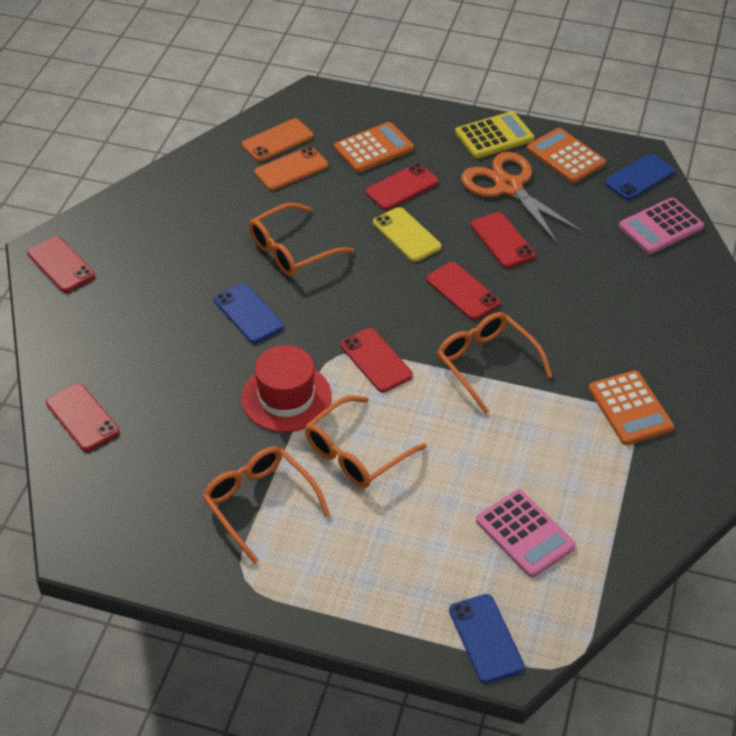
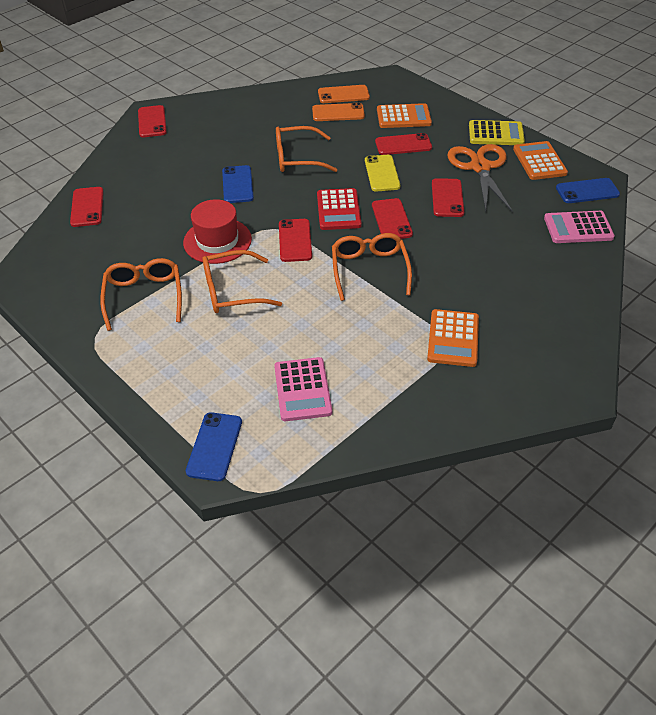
camera: 30 degrees right, 0 degrees up
none -> red calculator [317,188,361,230]

